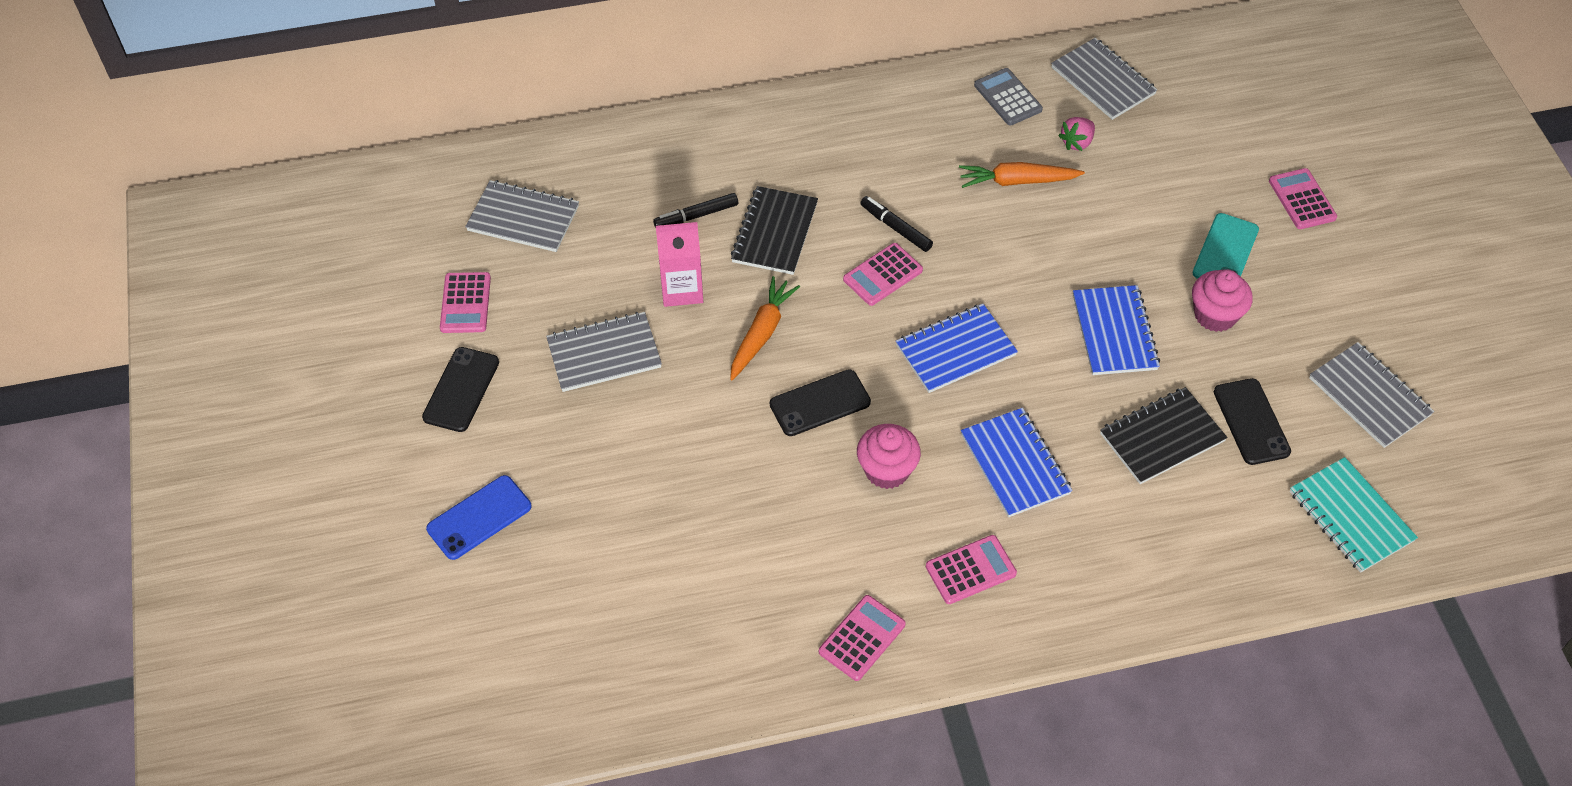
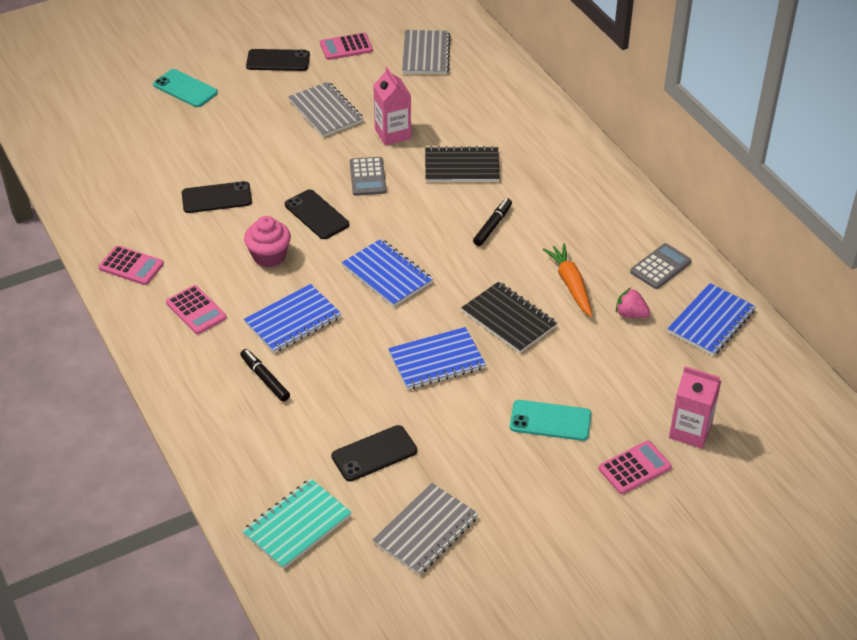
camera: 75 degrees right, 10 degrees down
blue phone [426,475,531,560] -> turquoise phone [153,69,218,107]
black marker [653,193,738,228] -> black marker moved to [240,349,290,402]
orange carrot [730,276,800,380] -> grey calculator [350,157,387,196]
pink calculator [843,243,923,306] -> none
grey notebook [1051,38,1157,120] -> blue notebook [667,283,756,356]
black notebook [1100,387,1227,484] -> black notebook moved to [461,281,557,353]
pink cupcake [1192,269,1253,332] -> none
none -> black phone [182,181,252,213]
none -> pink carton [669,366,721,449]

